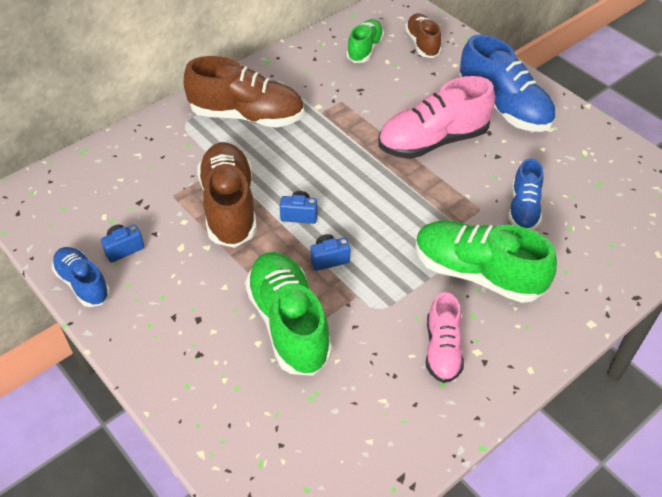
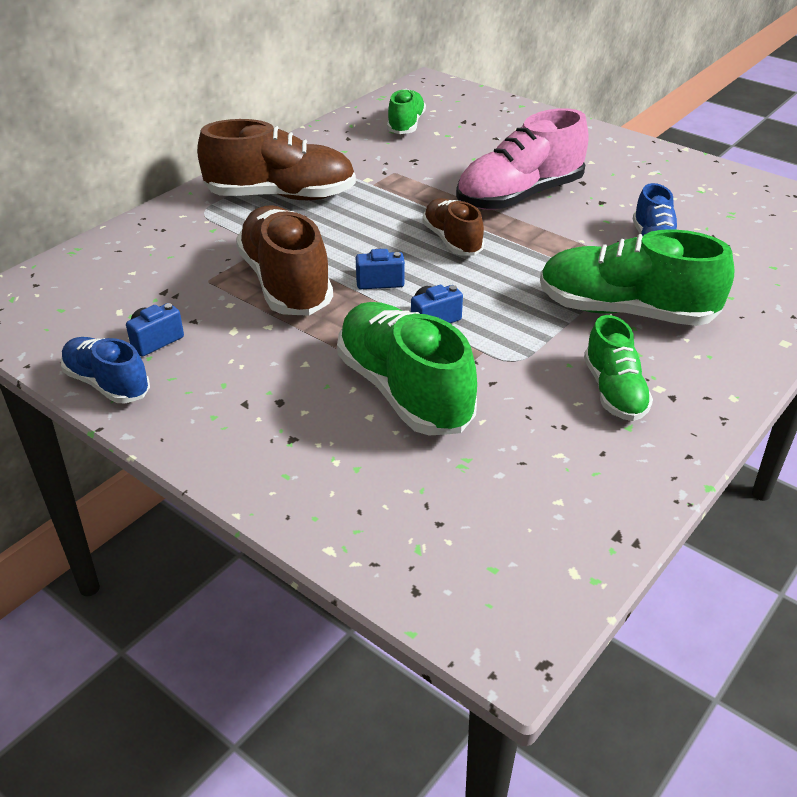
camera: 10 degrees left, 10 degrees down
brown shoe [405,13,441,58] -> brown shoe moved to [422,198,484,256]
pink shoe [426,292,464,383] -> green shoe [584,315,653,421]
blue shoe [459,34,556,132] -> none

